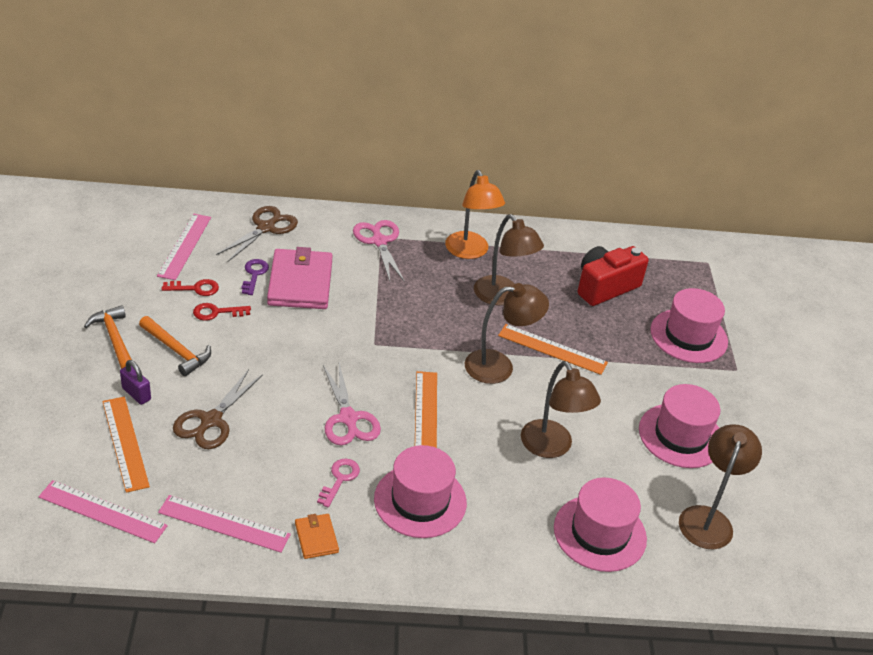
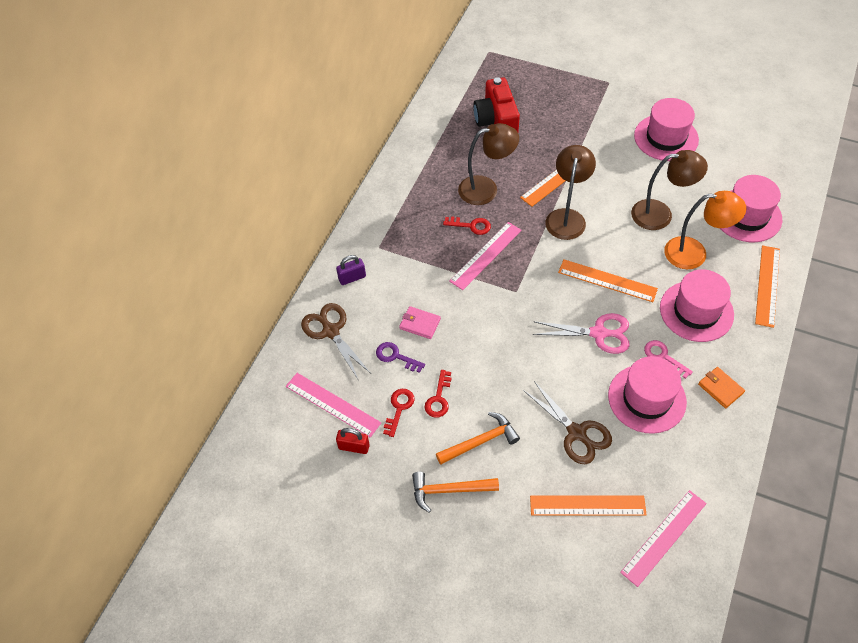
camera: 60 degrees left, 15 degrees up
purple padlock [120,360,151,405] -> purple padlock moved to [336,255,366,285]
pink ruler [158,495,291,553] -> pink ruler moved to [449,222,522,290]
pink wallet [267,247,333,309] -> pink wallet [399,306,441,339], size x0.48
orange wallet [295,514,339,559] -> orange wallet turned 45 degrees clockwise [698,367,745,408]
pink scissors [353,220,404,281] -> none
orange lamp [445,170,505,259] -> orange lamp moved to [664,191,746,269]
pink hat [650,288,728,363] -> pink hat moved to [608,356,687,434]
brown lamp [679,424,762,550] -> none
none -> red padlock [336,428,370,454]
none -> red key [443,216,491,235]
none -> orange ruler [755,245,780,328]

